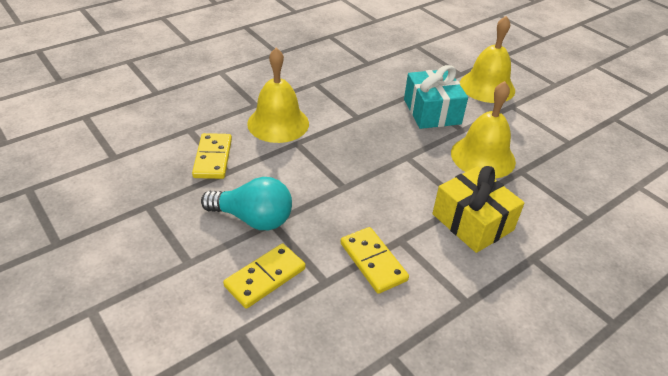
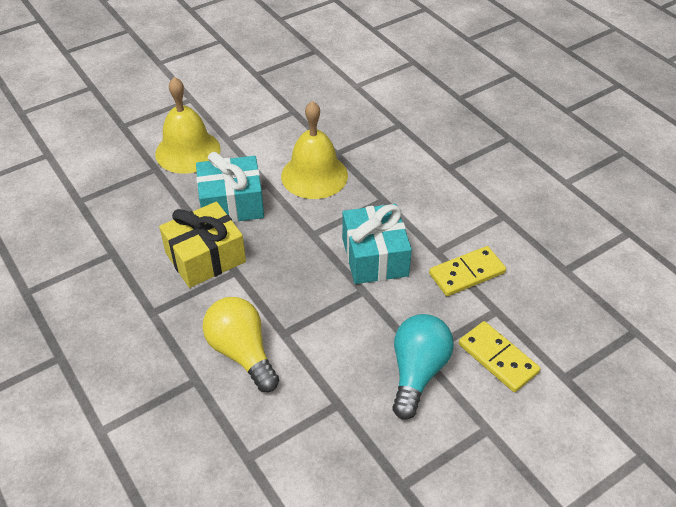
camera: 85 degrees left, 5 degrees up
yellow domino [192,133,232,179] -> none
yellow bell [247,48,309,143] -> yellow light bulb [202,297,279,392]
yellow gift [432,166,525,253] -> yellow gift moved to [159,202,246,288]
none -> turquoise gift [342,204,412,284]

